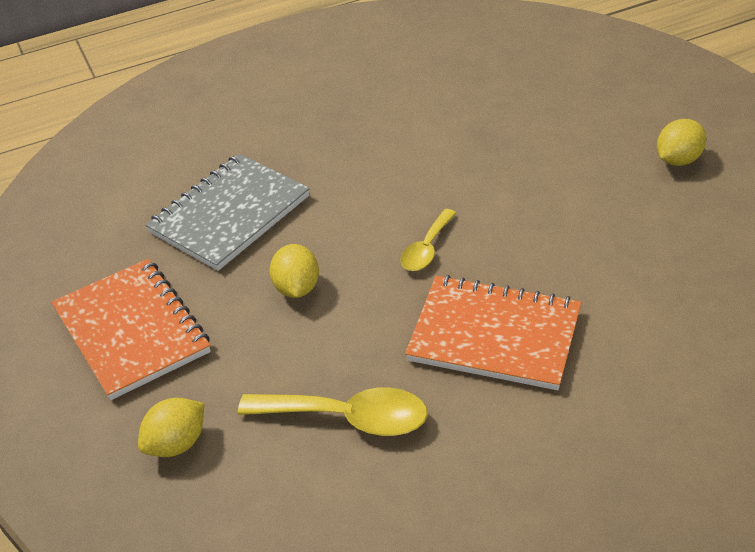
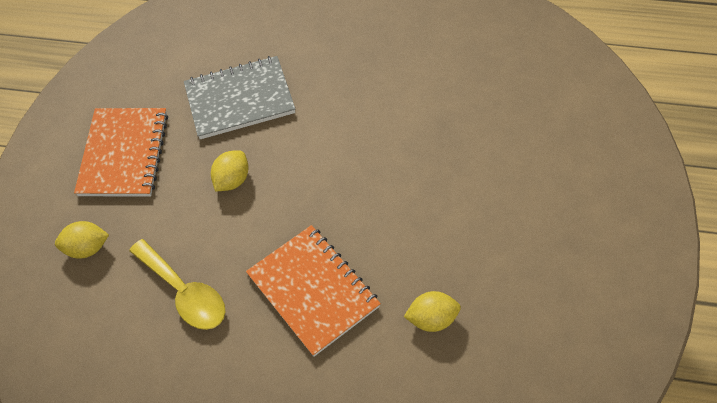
camera: 35 degrees right, 15 degrees up
yellow spoon [400,209,456,271] -> none
yellow lemon [657,119,706,166] -> yellow lemon moved to [404,291,461,332]

